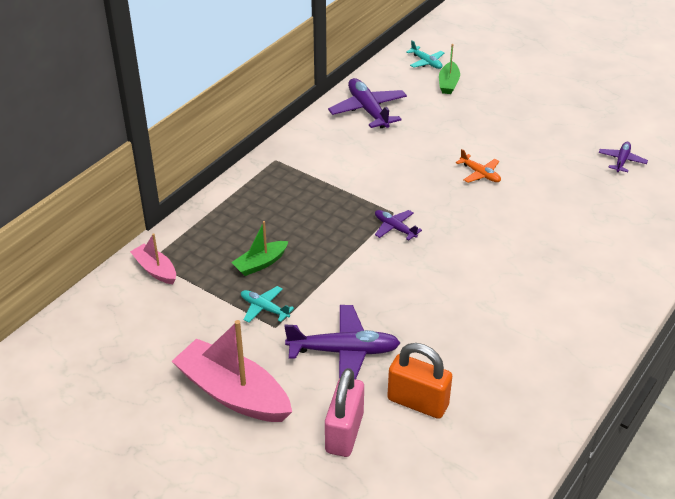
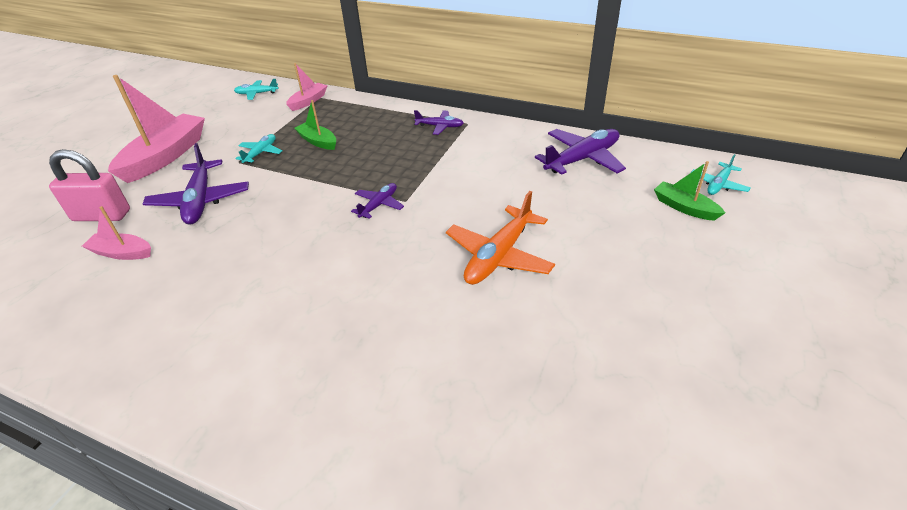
camera: 80 degrees right, 0 degrees up
orange padlock [387,343,452,419] -> pink boat [82,206,151,260]
green boat [439,44,460,94] -> green boat turned 45 degrees clockwise [654,161,725,221]
orange plane [456,149,501,183] -> orange plane [446,191,555,285], size x1.81
purple plane [599,142,648,172] -> purple plane moved to [414,110,464,135]
none -> turquoise plane [234,79,279,100]

